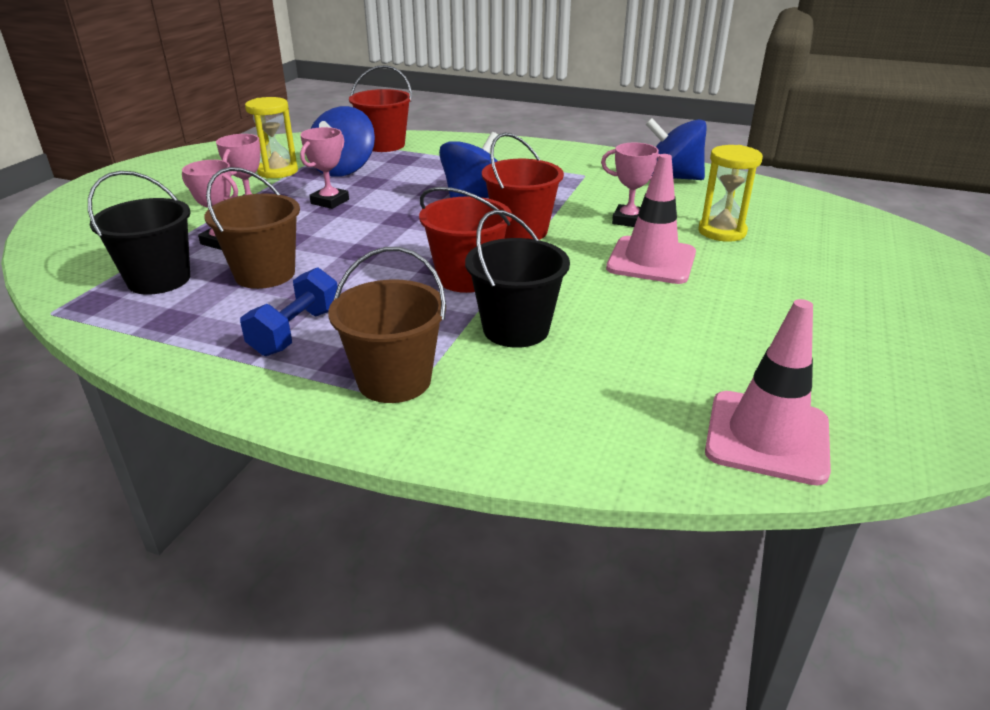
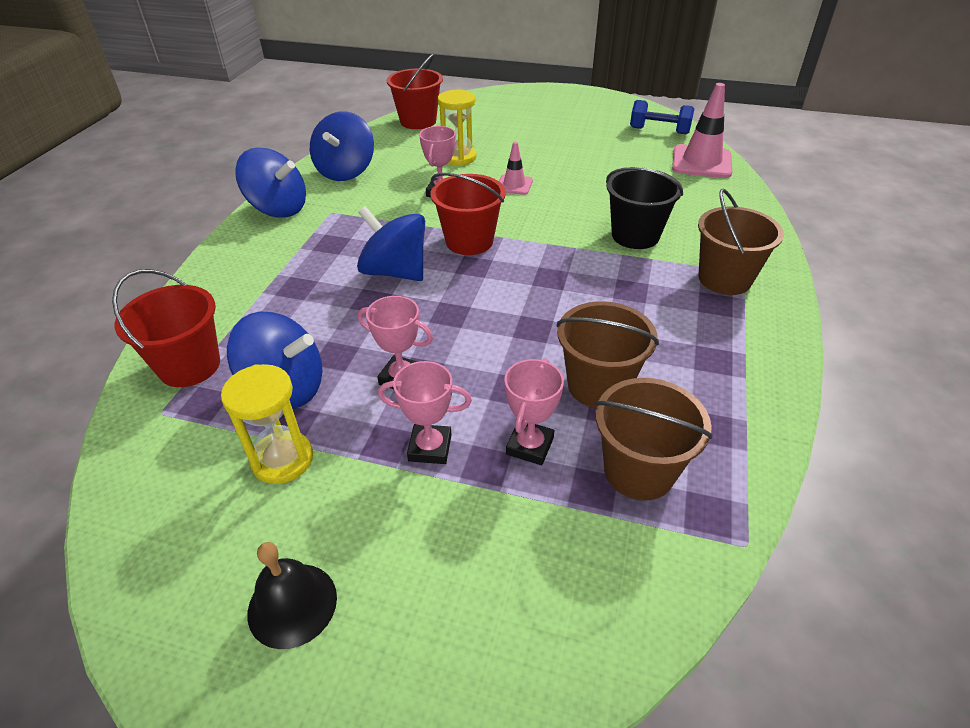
camera: 95 degrees left, 10 degrees up
black bucket [88,171,191,295] -> brown bucket [595,378,713,501]
blue dumbbell [240,267,338,356] -> blue dumbbell moved to [630,100,694,134]
red bucket [419,187,512,293] -> red bucket moved to [387,54,443,129]
pink traffic cone [606,154,696,284] -> pink traffic cone [499,142,533,195], size x0.56
none -> blue spinning top [235,148,306,218]
none -> black bell [247,542,337,649]

